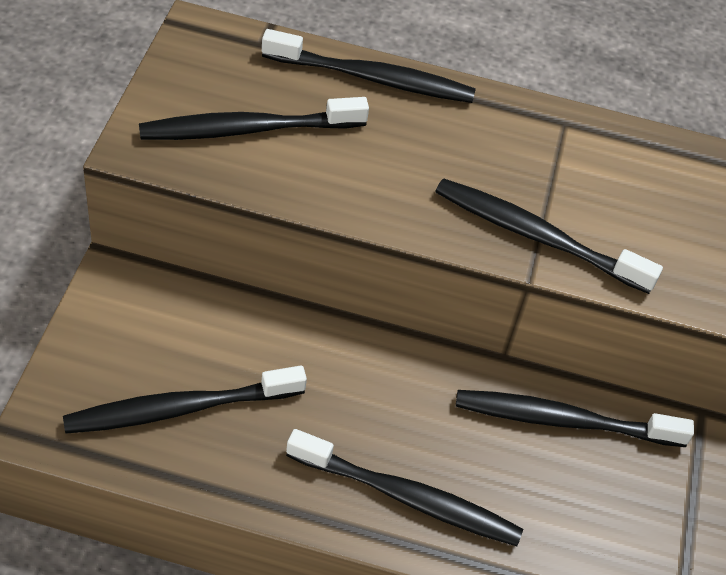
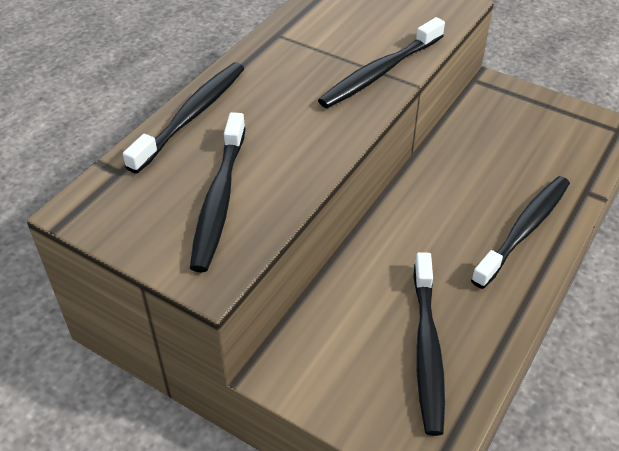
camera: 65 degrees left, 5 degrees down
black toothbrush [456,390,694,447] -> none

